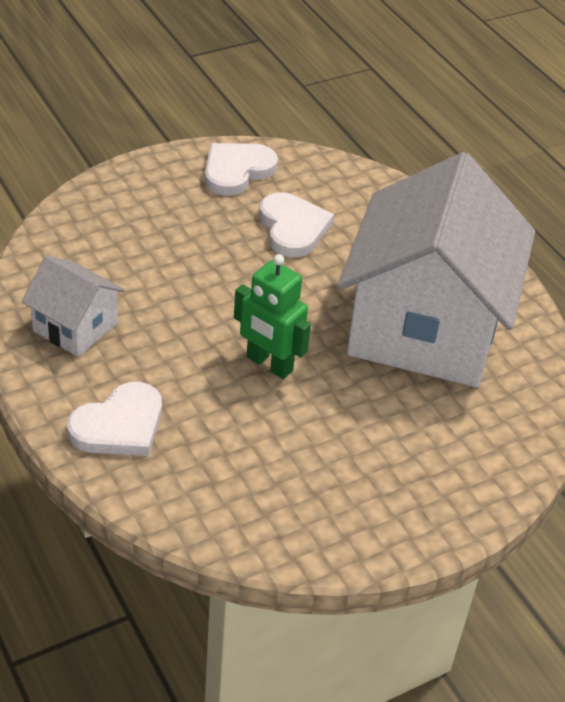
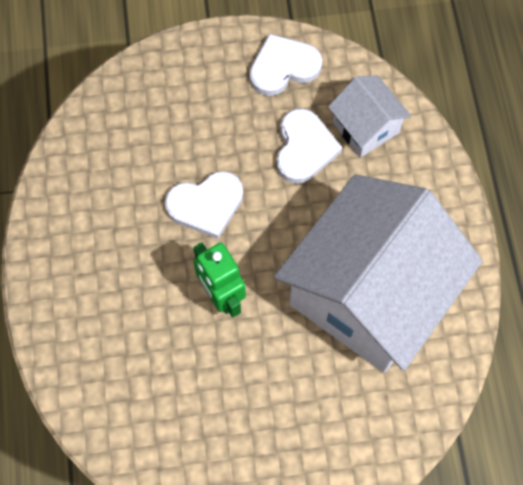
camera: 25 degrees right, 25 degrees up
white house [22,255,125,357] -> white house moved to [328,75,411,158]
white heart [67,382,162,456] -> white heart moved to [165,171,243,239]

